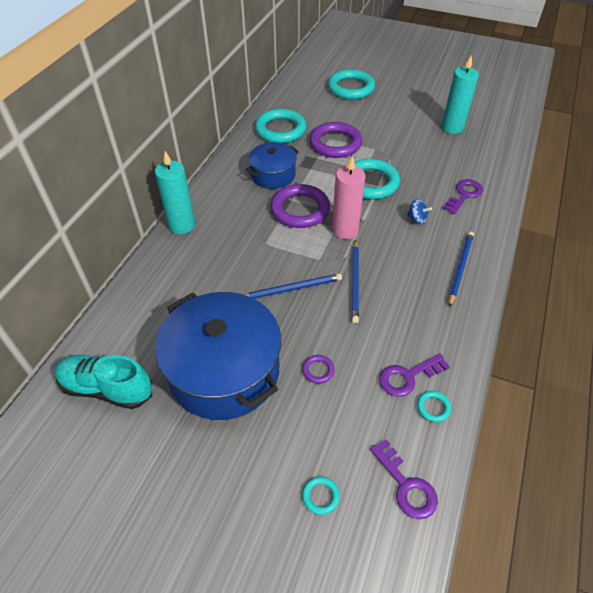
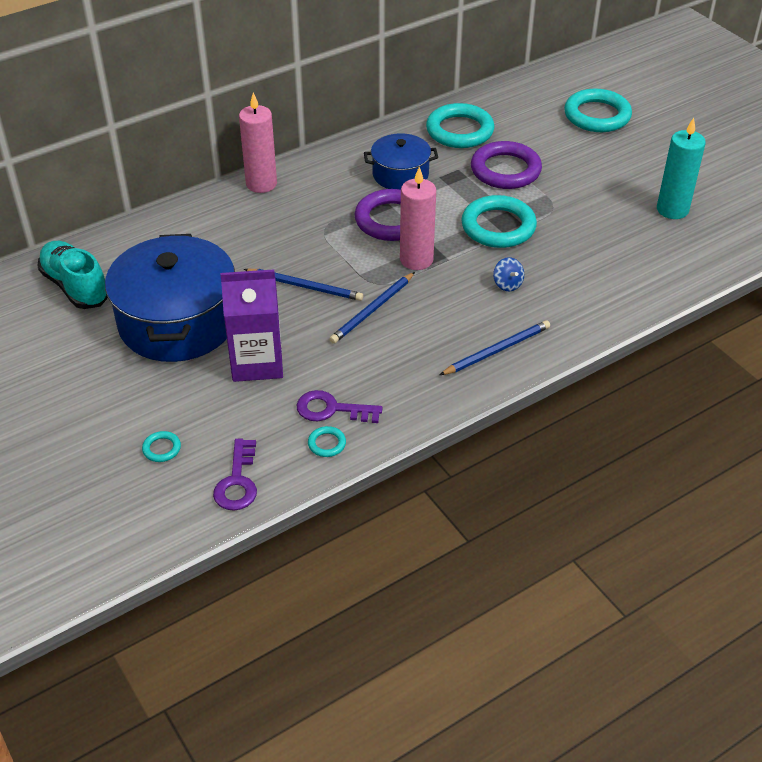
camera: 35 degrees right, 5 degrees down
turquoise candle [155,151,195,234] -> pink candle [239,93,277,193]
purple ring [302,355,335,384] -> purple carton [220,269,283,382]
purple key [443,179,483,214] -> none

